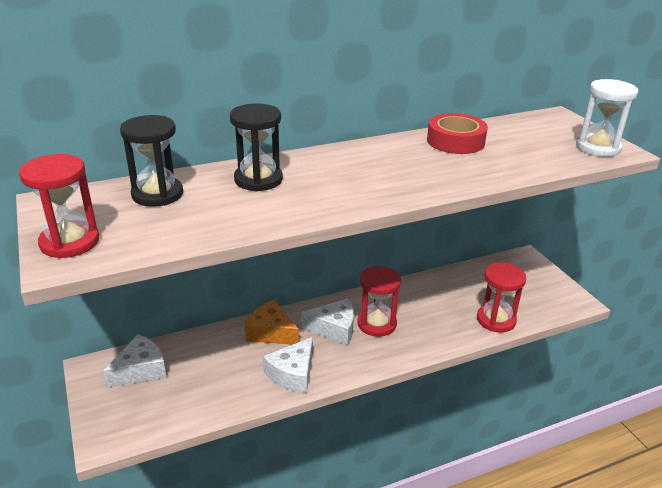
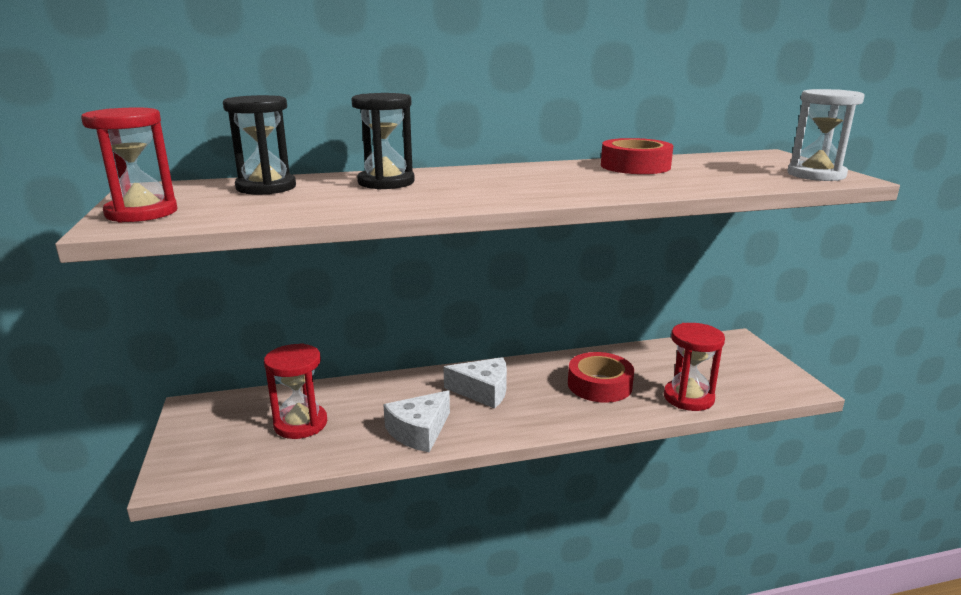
camera: 10 degrees right, 10 degrees down
white cheese [103,334,166,387] -> none
orange cheese [245,300,299,345] -> none
red hourglass [357,265,401,337] -> red hourglass moved to [264,343,327,439]
none -> red tape [568,352,634,403]

